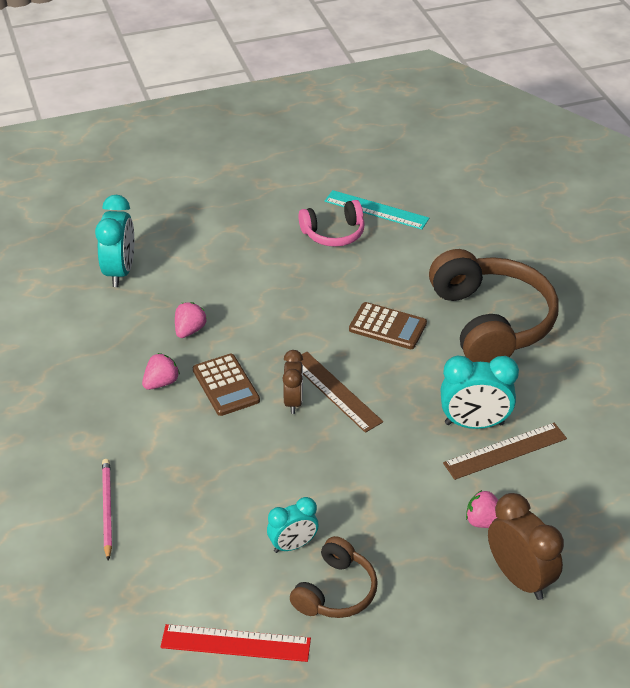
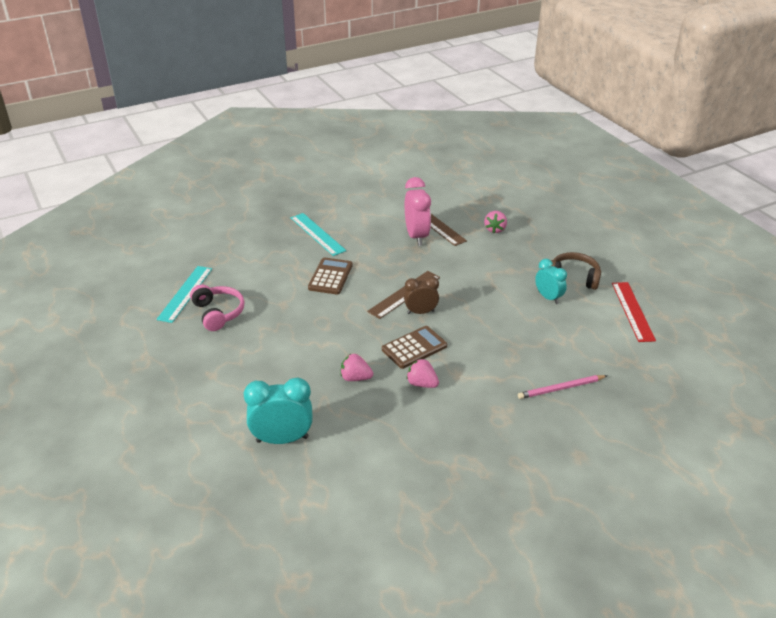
camera: 100 degrees left, 5 degrees down
brown headphones [429,249,559,363] -> turquoise ruler [291,213,346,256]
turquoise clock [440,356,519,429] -> pink clock [405,177,431,246]
brown clock [488,493,564,600] -> none

